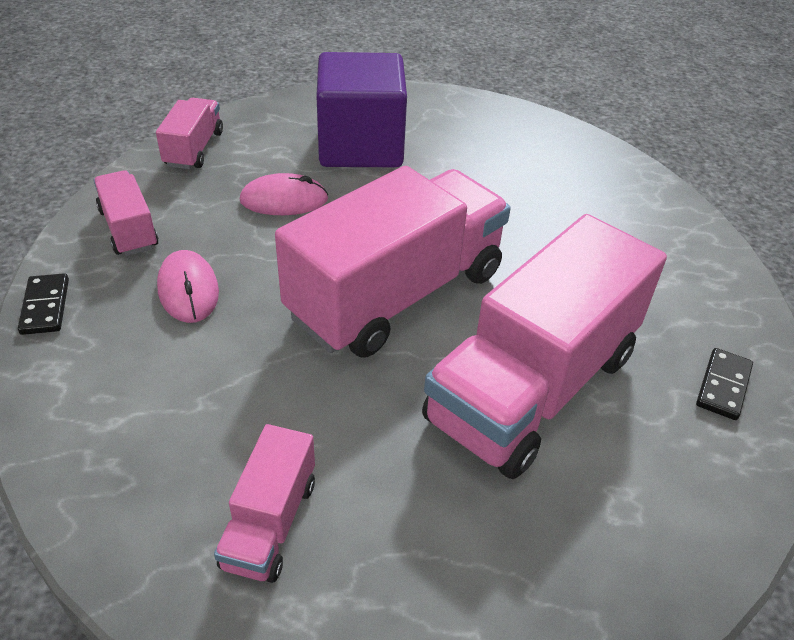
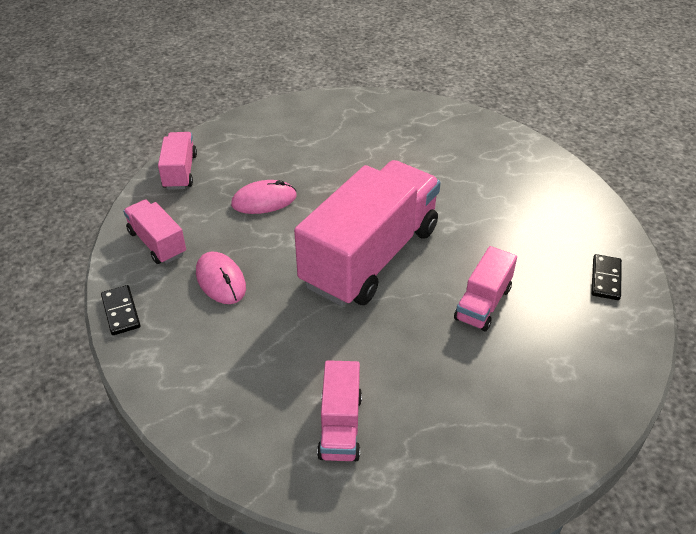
camera: 10 degrees left, 0 degrees up
purple cube [316,52,407,167] -> none
pink truck [422,214,667,479] -> pink truck [454,246,517,332], size x0.47

